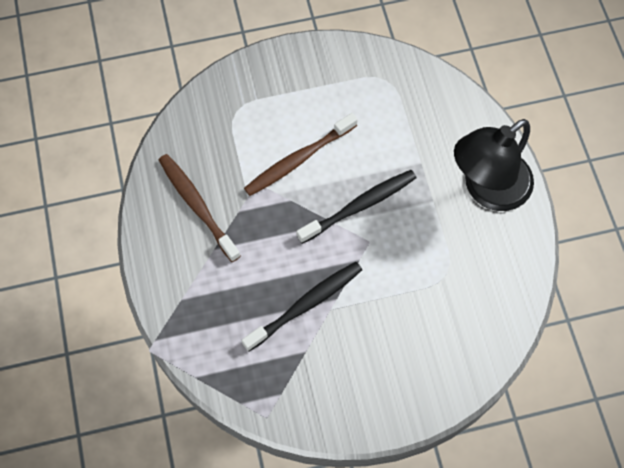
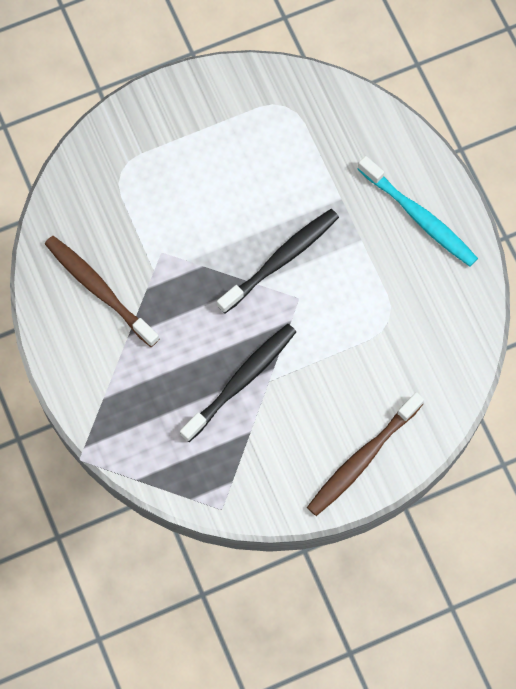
camera: 10 degrees left, 5 degrees up
brown toothbrush [244,113,358,196] -> brown toothbrush moved to [307,392,424,516]
black lamp [454,119,534,211] -> turquoise toothbrush [358,156,478,267]

